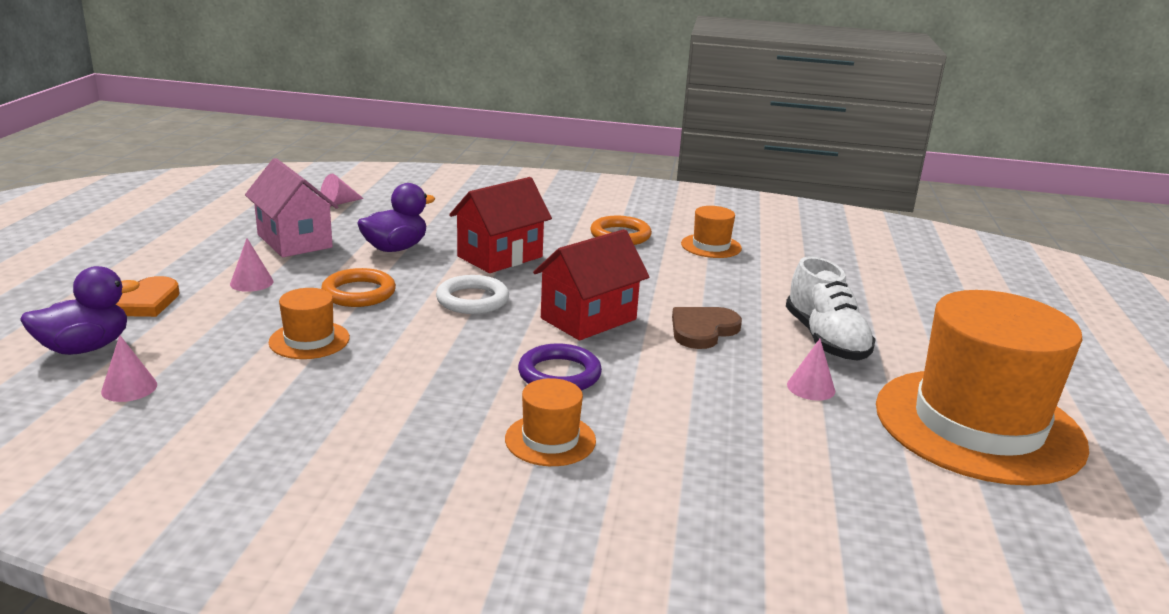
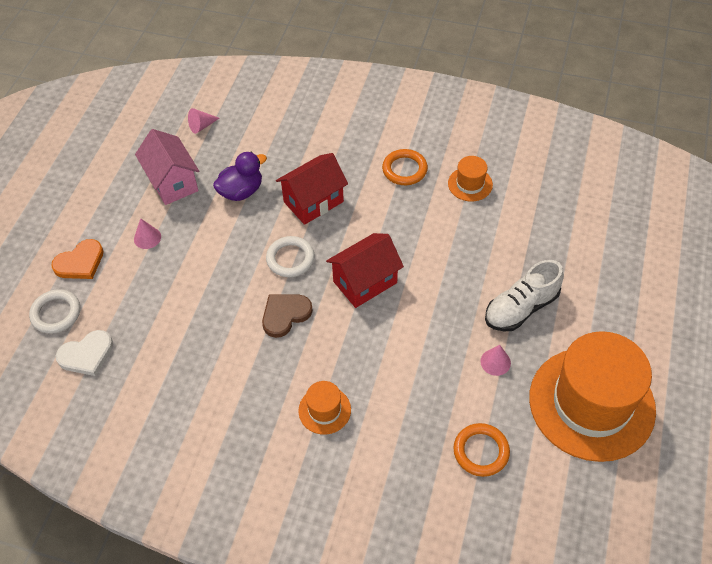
camera: 10 degrees right, 30 degrees up
purple duck [20,266,140,355] -> white ring [29,289,80,334]
pink cone [101,335,157,402] -> white heart [56,330,113,376]
orange hat [269,288,350,359] -> none
orange ring [321,268,396,307] -> orange ring moved to [453,423,510,477]
purple ring [518,344,602,390] -> none
brown heart [672,307,742,349] -> brown heart moved to [262,295,313,338]
white shoe [786,256,876,361] -> white shoe turned 60 degrees clockwise [485,260,564,331]

